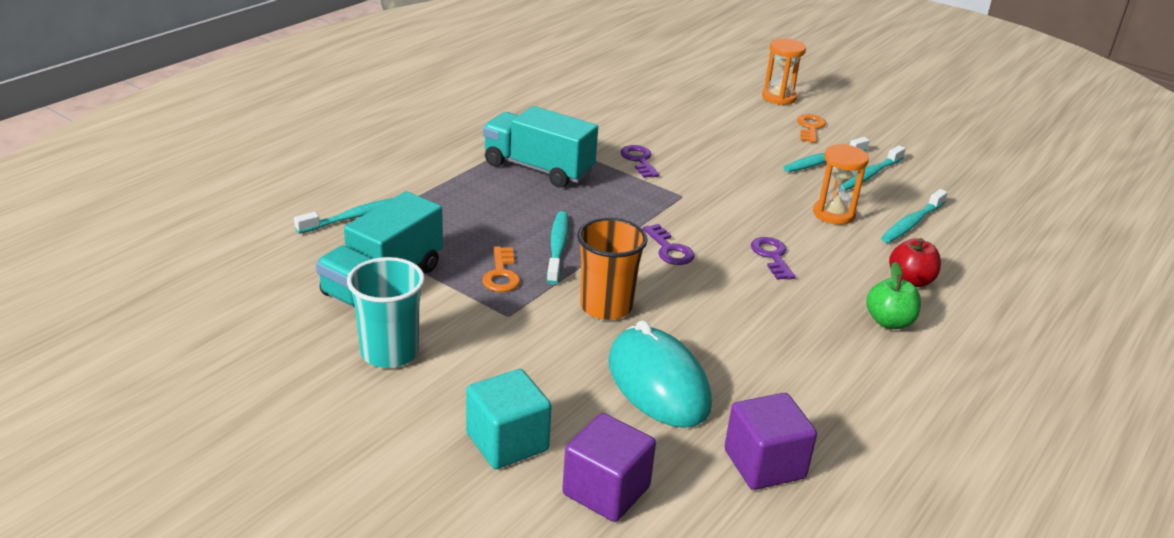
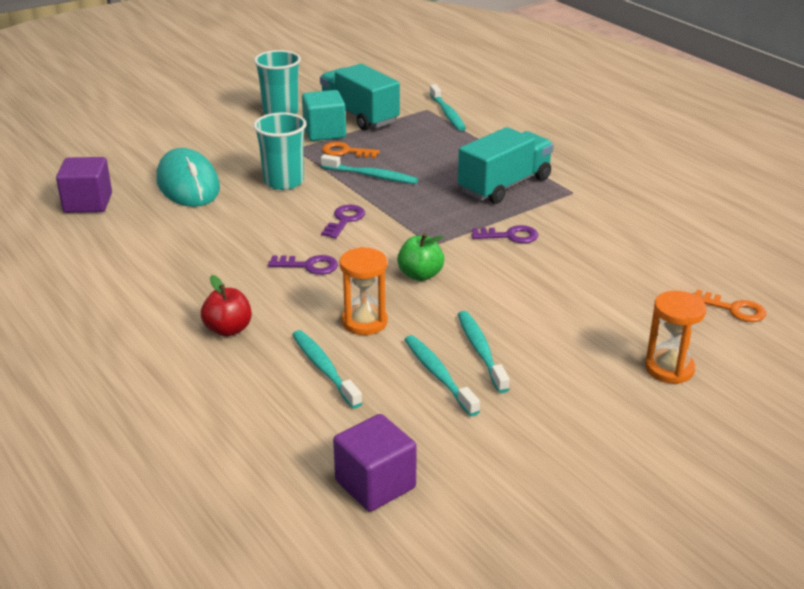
camera: 110 degrees right, 0 degrees up
turquoise cube [466,369,552,469] -> turquoise cube moved to [302,90,346,141]
purple cube [562,413,656,522] -> purple cube moved to [333,414,417,512]
orange cup [577,218,647,320] -> turquoise cup [253,112,307,190]
turquoise mouse [608,320,712,428] -> turquoise mouse turned 75 degrees clockwise [156,148,220,207]
purple key [643,224,694,265] -> purple key turned 120 degrees clockwise [321,205,365,239]
orange key [797,114,826,143] -> orange key moved to [695,290,766,322]
green apple [866,262,921,329] -> green apple moved to [397,234,444,281]

